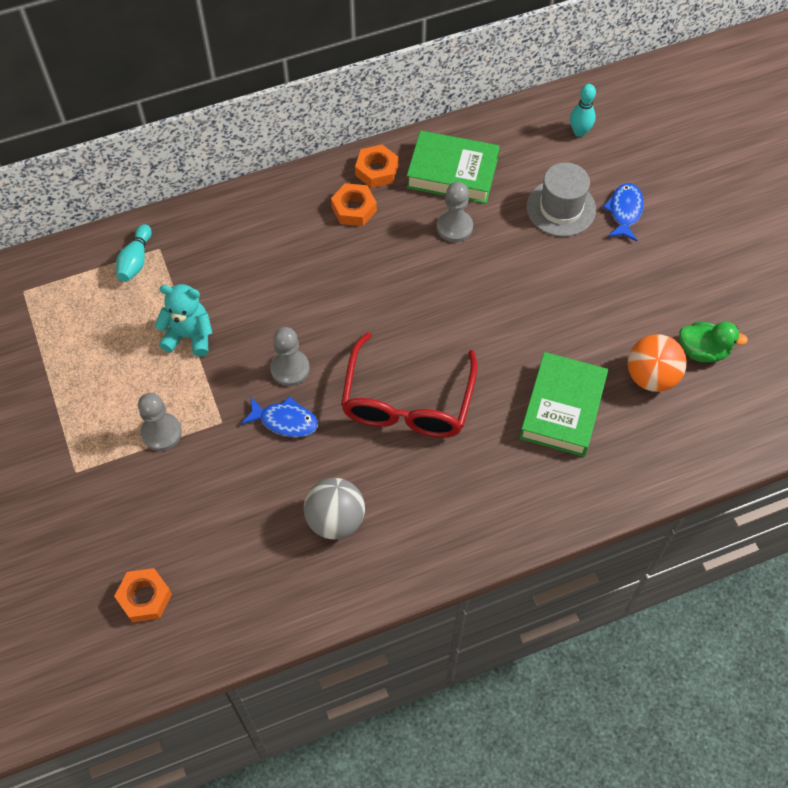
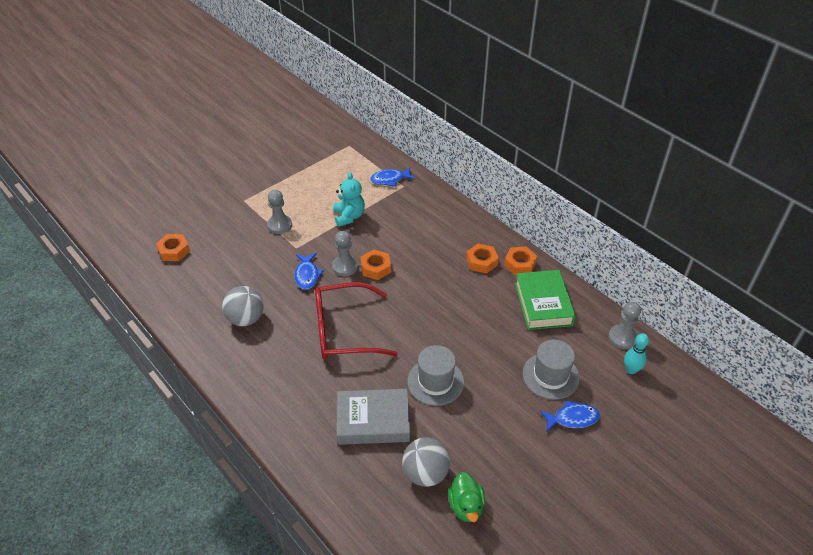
camera: 70 degrees right, 15 degrees down
turquoise bowling pin [116,224,152,282] -> blue fish [370,167,415,187]
grey pawn [437,182,473,242] -> grey pawn moved to [608,302,641,349]
green book [520,352,608,457] -> grey book [337,389,410,445]
orange ball [628,334,687,392] -> grey ball [402,438,450,487]
none -> orange nut [361,249,391,280]
none -> grey hat [407,345,464,406]

